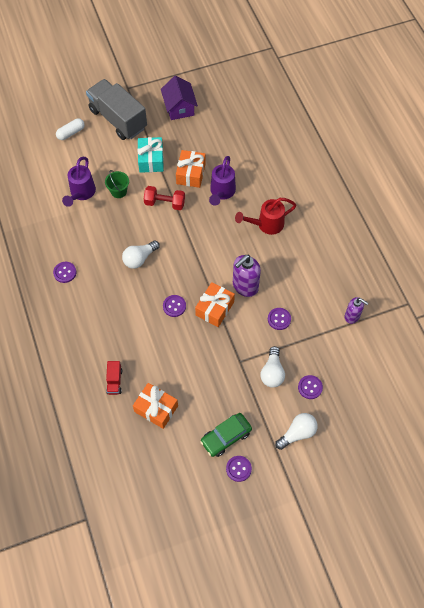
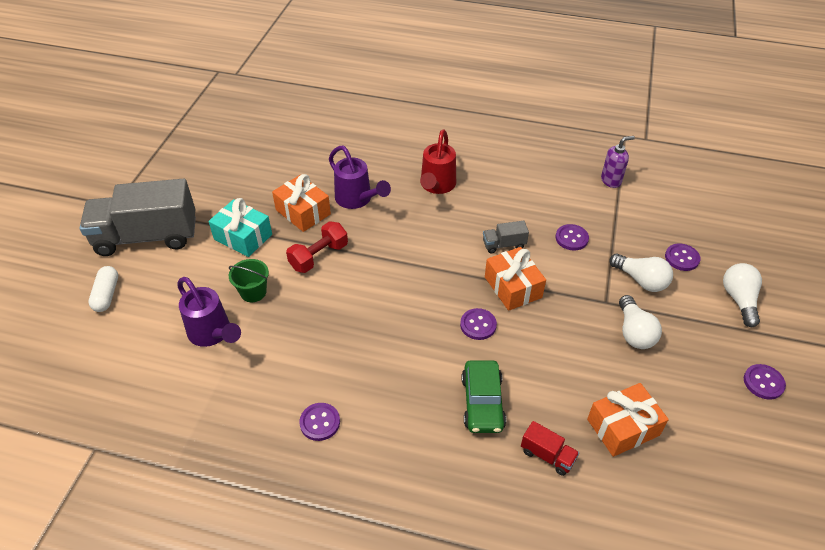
camera: 55 degrees left, 15 degrees down
white light bulb [122,240,160,269] -> white light bulb moved to [619,295,662,349]
purple house [161,76,198,120] -> none
green car [200,413,252,457] -> green car moved to [462,360,506,433]
purple soap dispenser [233,255,261,297] -> grey truck [483,221,529,253]

